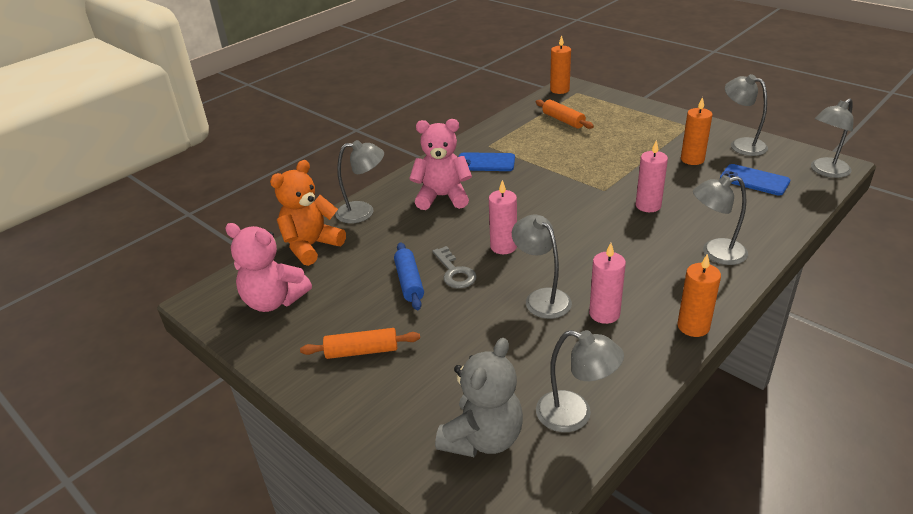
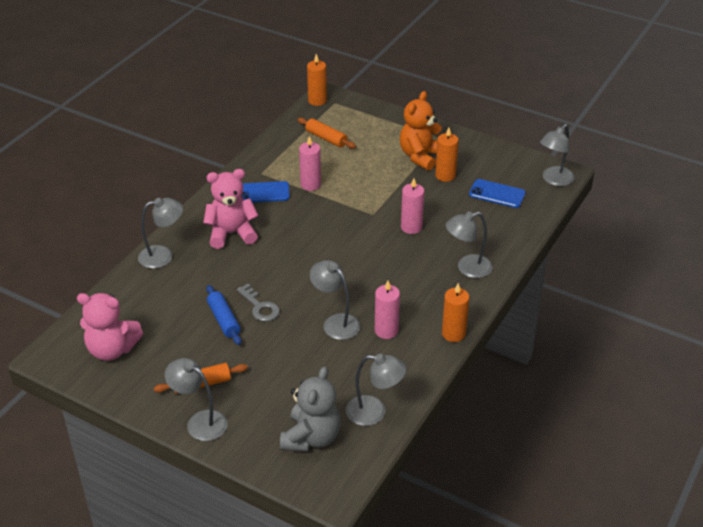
camera: 15 degrees left, 5 degrees up
orange teddy bear [270,160,346,266] -> orange teddy bear moved to [400,91,442,171]
pink candle [489,180,517,254] -> pink candle moved to [299,136,321,191]
grey lamp [725,74,768,156] -> grey lamp moved to [165,358,228,441]

